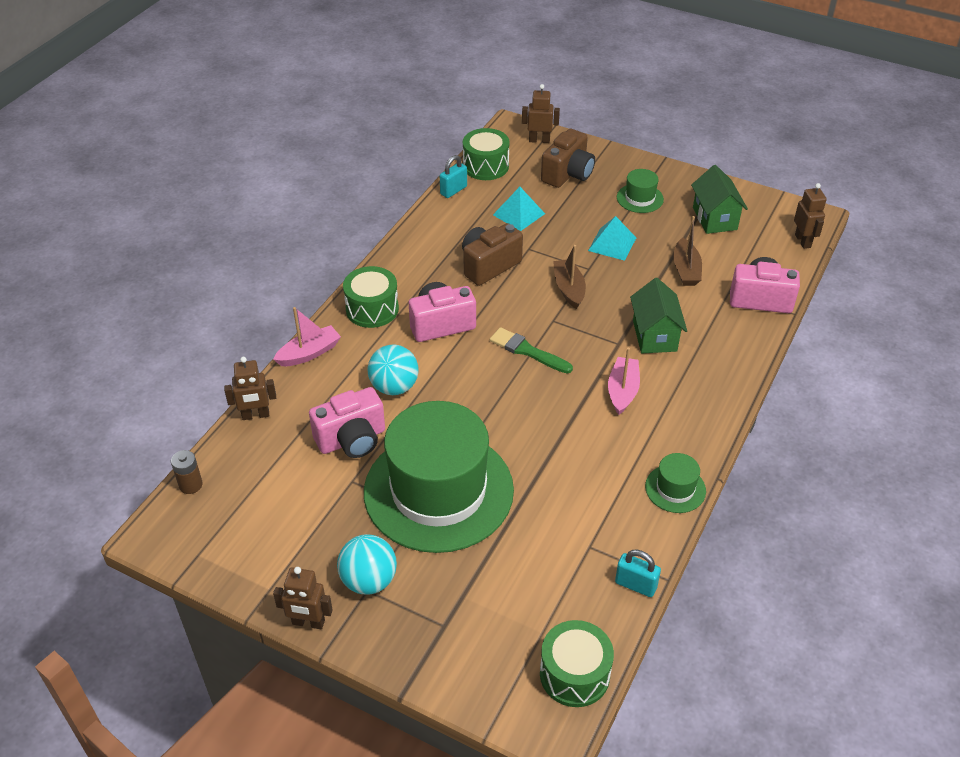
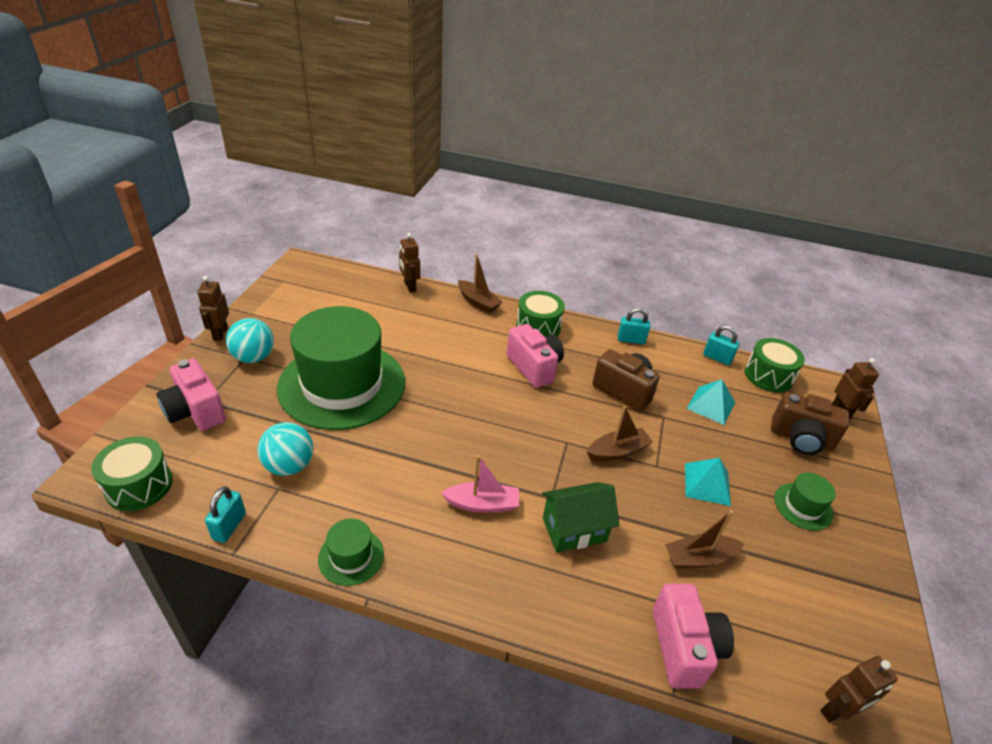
camera: 75 degrees right, 5 degrees down
brown battery [171,450,203,494] -> none
pink boat [273,307,341,366] -> brown boat [458,254,502,313]
pink camera [309,387,385,458] -> pink camera moved to [157,359,226,431]
turquoise ball [368,344,419,395] -> turquoise ball moved to [257,422,313,476]
green brush [490,327,573,373] -> none
green house [691,165,748,234] -> none
none -> turquoise padlock [618,308,650,344]

